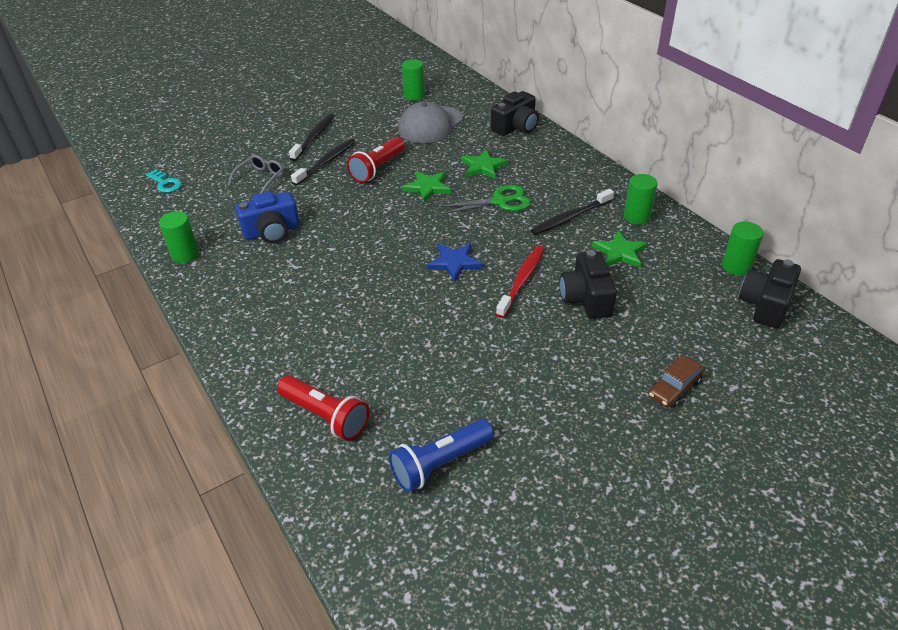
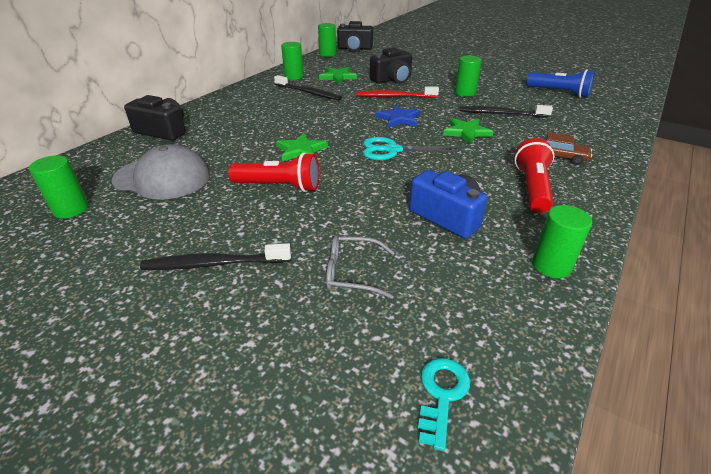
camera: 115 degrees left, 5 degrees down
red flashlight [277,376,370,441] -> red flashlight moved to [514,138,555,213]
black toothbrush [291,138,356,186] -> black toothbrush moved to [459,105,553,117]
green scissors [437,185,531,215] -> none
green star [461,149,508,179] -> green star moved to [443,118,494,144]
brown car [649,355,704,408] -> brown car moved to [543,132,592,165]
none -> turquoise scissors [363,137,459,160]
none -> green cylinder [455,56,482,97]

